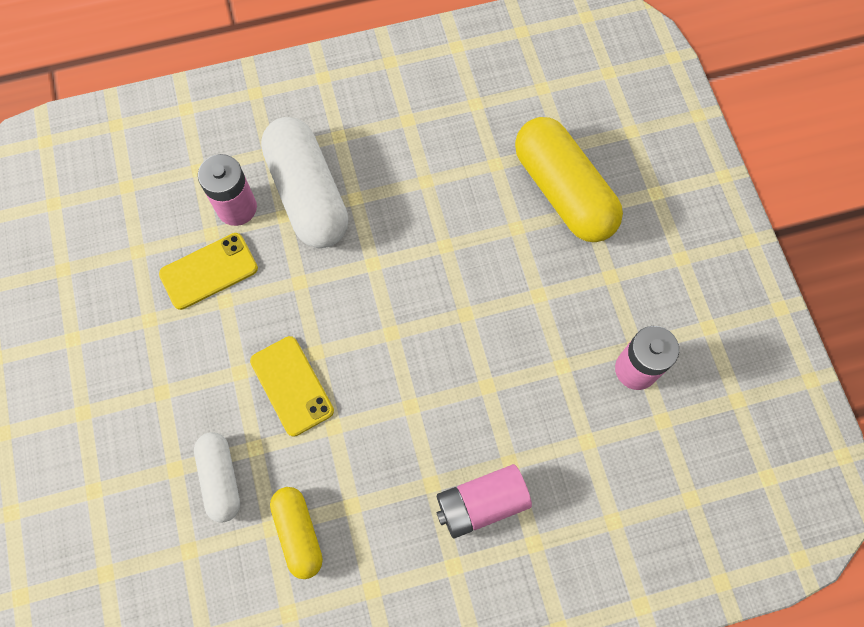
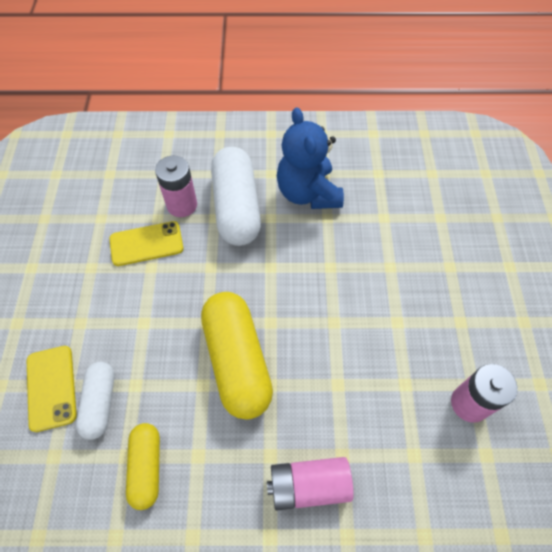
camera: 15 degrees right, 10 degrees down
yellow phone [250,336,334,436] -> yellow phone moved to [27,346,77,432]
yellow capsule [515,117,623,242] -> yellow capsule moved to [201,292,273,420]
none -> blue teddy bear [277,107,344,209]

